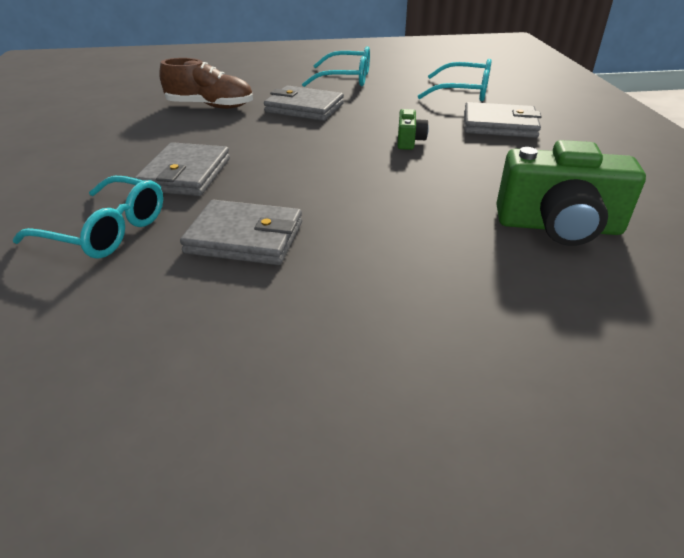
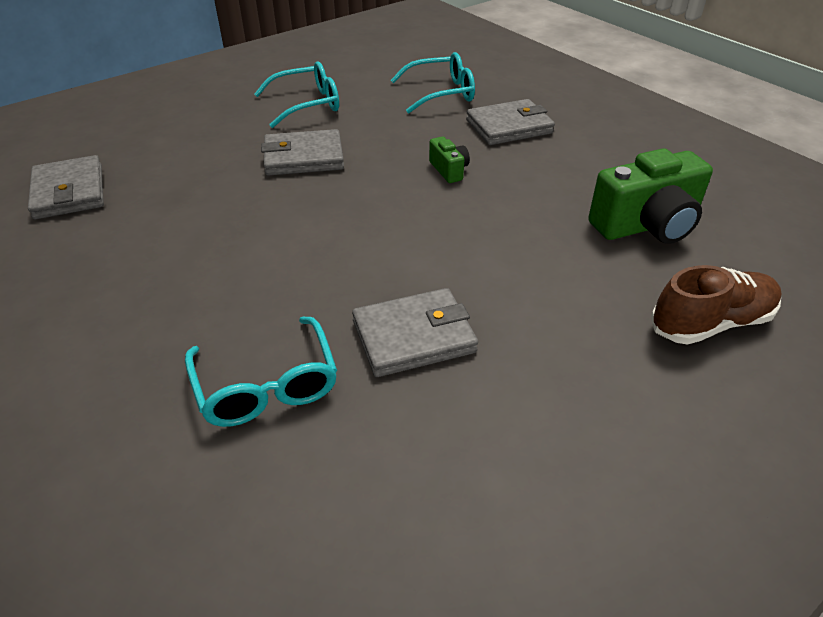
camera: 30 degrees left, 5 degrees up
turquoise glasses [13,176,163,259] -> turquoise glasses turned 75 degrees clockwise [185,317,337,427]
grey wallet [135,142,230,196] -> grey wallet moved to [28,155,104,219]
brown shoe [159,58,253,109] -> brown shoe moved to [651,265,782,345]

